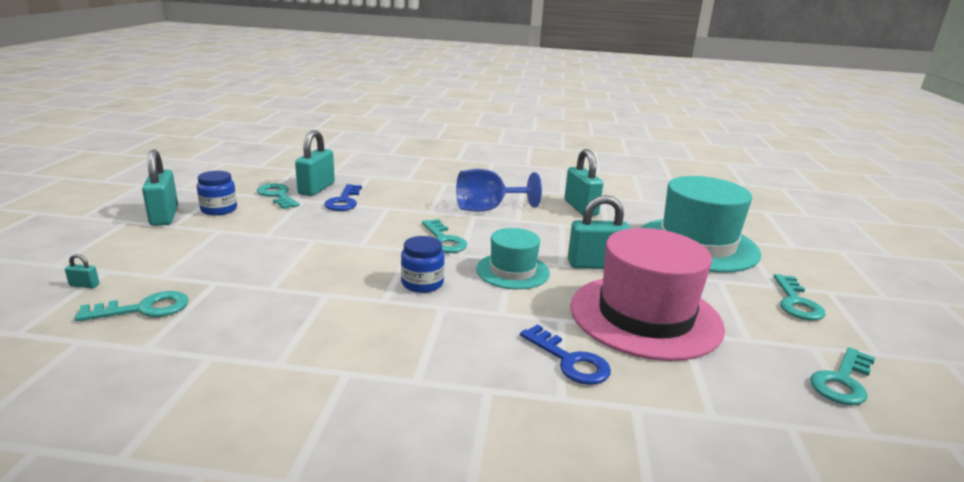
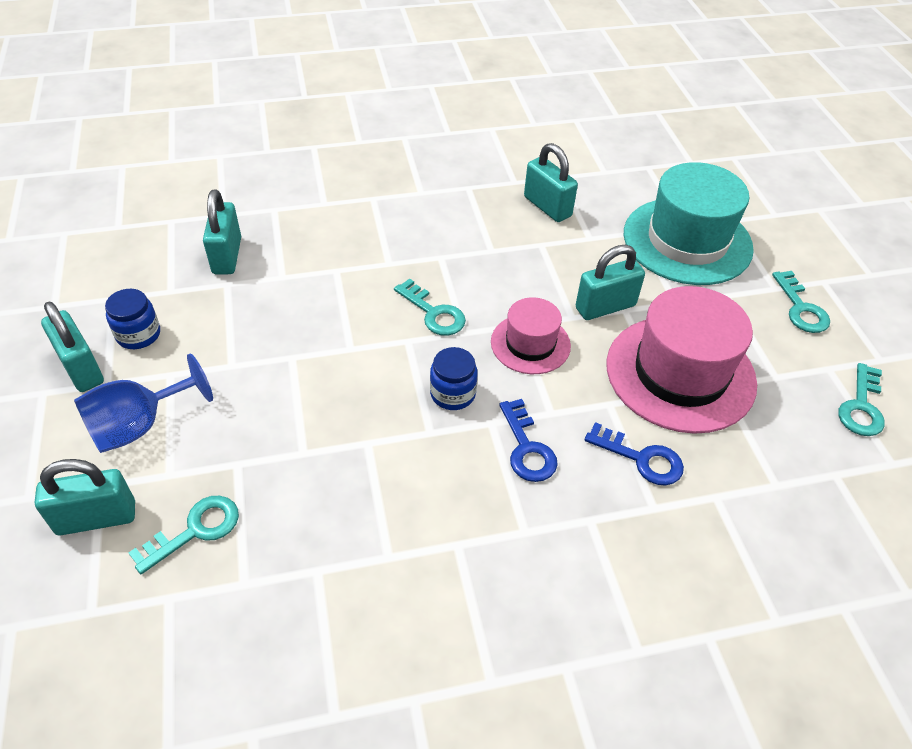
camera: 20 degrees left, 25 degrees up
turquoise padlock [65,254,99,288] -> turquoise padlock [35,459,135,535], size x2.44
turquoise key [257,183,299,209] -> none
blue key [324,184,362,211] -> blue key moved to [499,399,558,482]
blue goblet [456,169,542,212] -> blue goblet moved to [74,354,213,453]
turquoise hat [476,228,550,289] -> pink hat [491,297,571,374]

